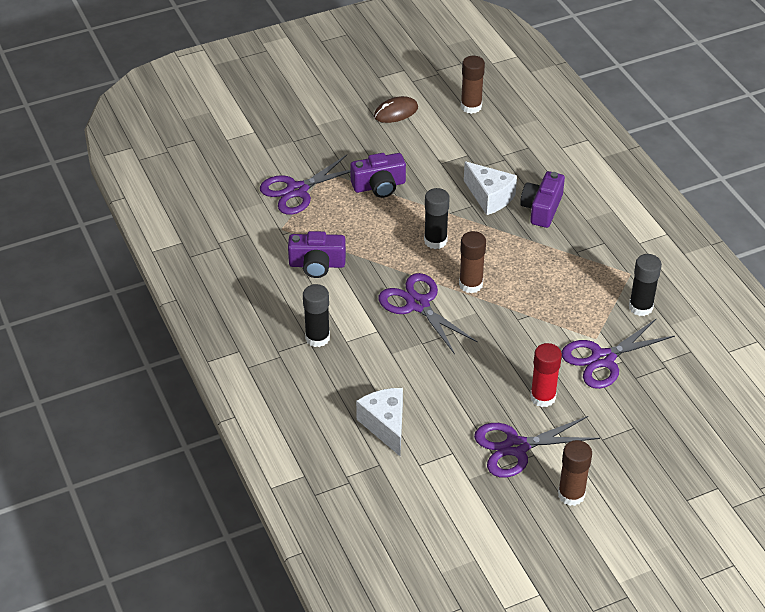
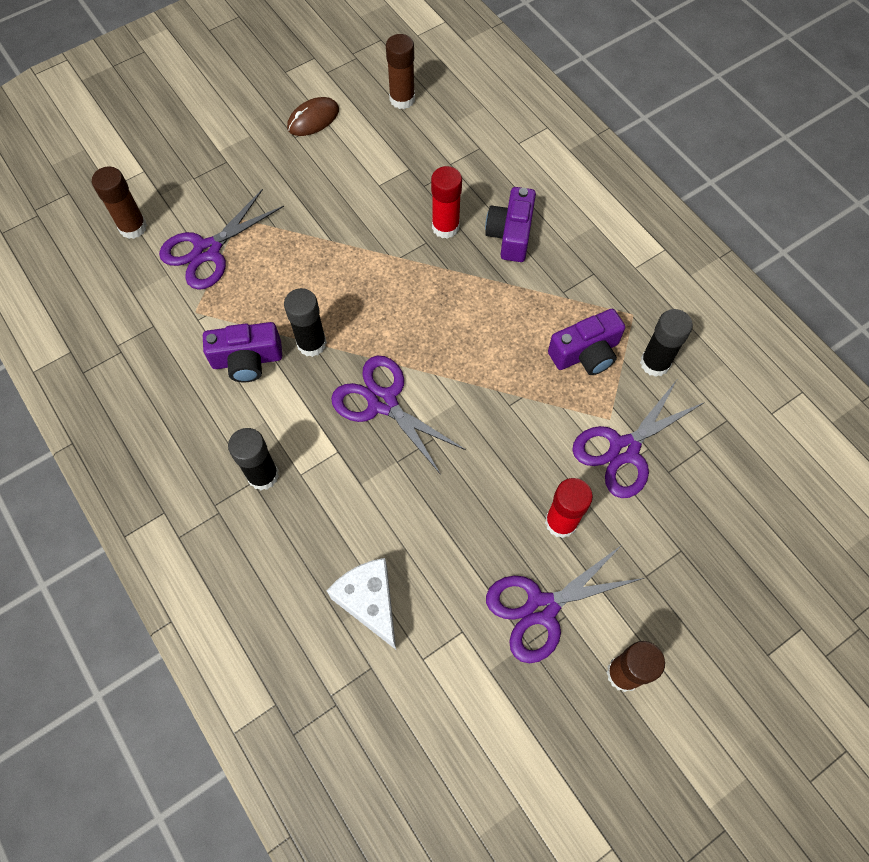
camera: 10 degrees left, 20 degrees up
purple camera [350,153,406,198] -> purple camera moved to [548,309,625,375]
black glue stick [424,188,450,249] -> black glue stick moved to [284,288,327,357]
brown glue stick [459,231,486,293] -> brown glue stick moved to [92,167,147,239]
white cheese [464,161,517,215] -> red glue stick [431,166,462,239]

